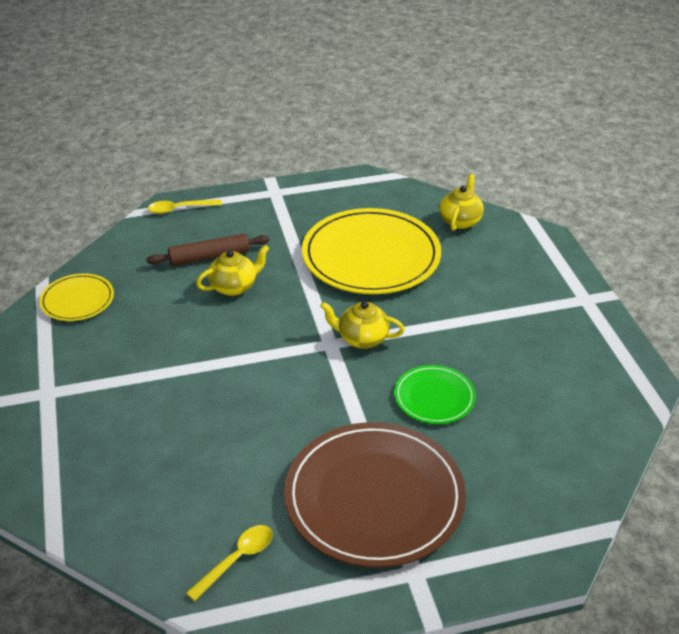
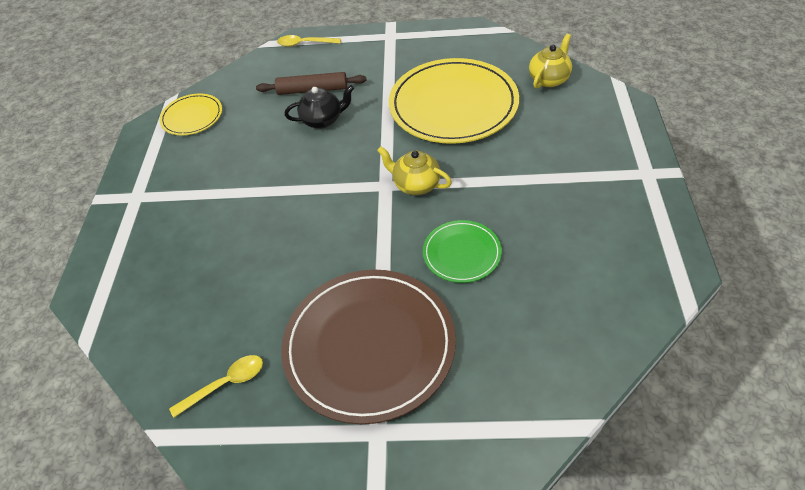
camera: 20 degrees right, 10 degrees up
yellow teapot [196,245,269,296] -> black teapot [284,85,354,129]

